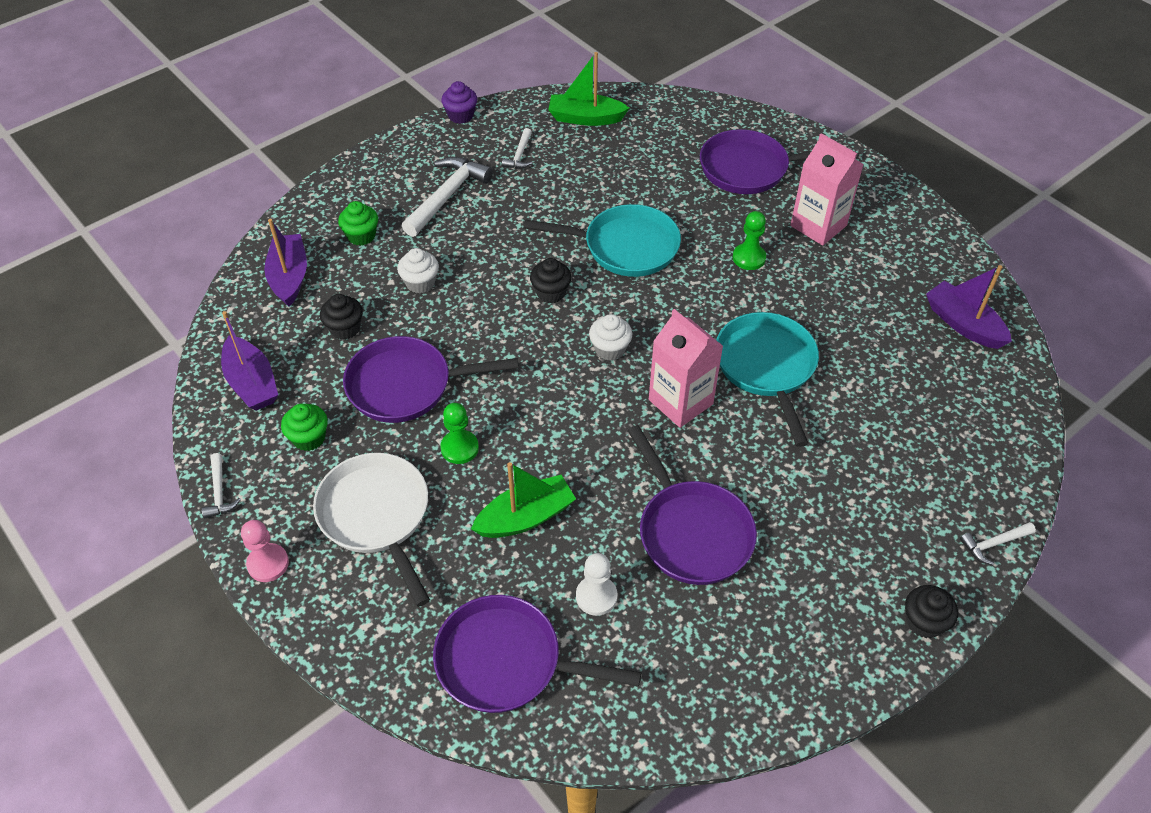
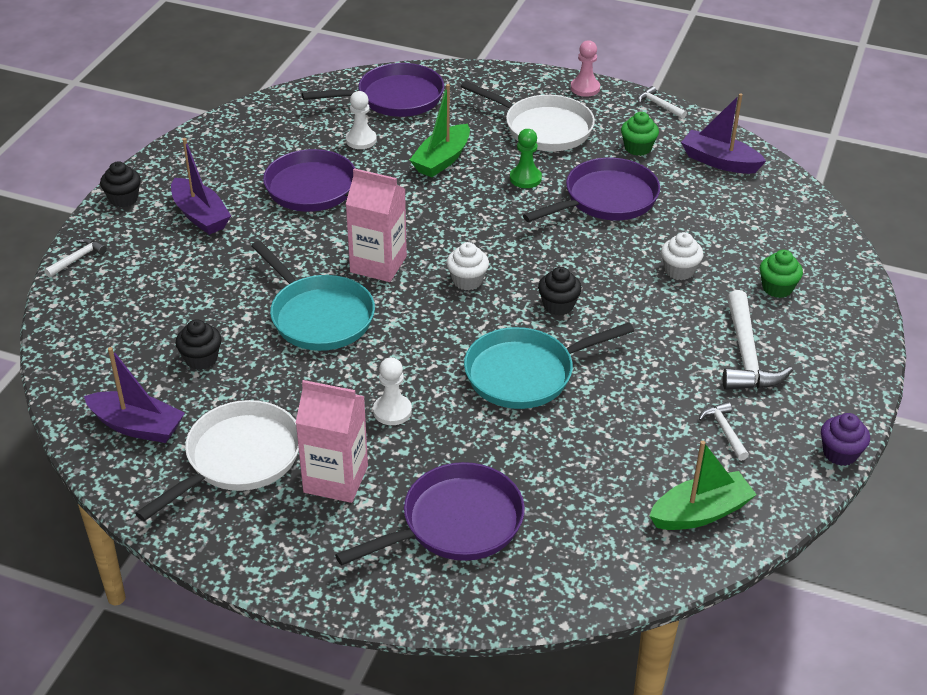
camera: 150 degrees right, 10 degrees down
purple boat [264,219,307,307] -> purple boat moved to [171,138,231,235]
black cupcake [320,294,363,340] -> black cupcake moved to [175,319,222,370]
green pawn [733,211,766,270] -> white pawn [373,357,412,425]
none -> white pan [135,400,299,521]

